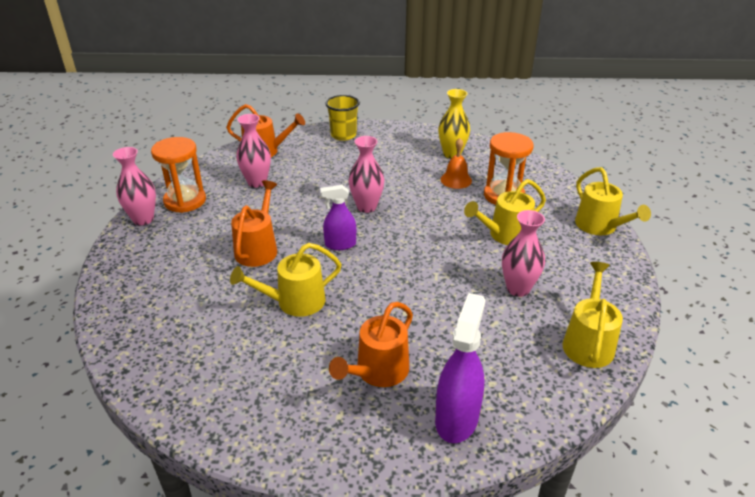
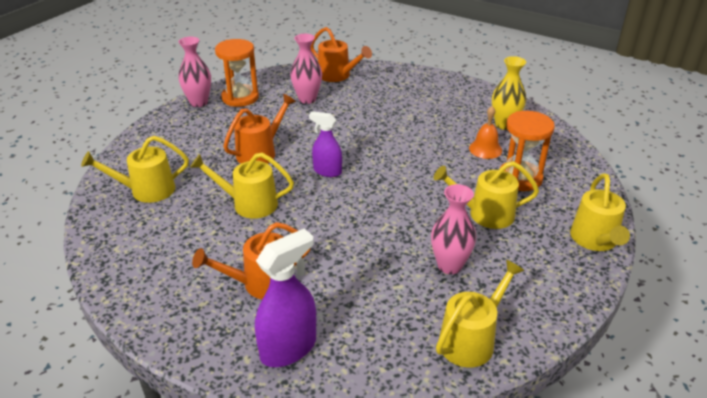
camera: 30 degrees right, 0 degrees up
yellow cup [325,95,360,141] -> none
pink vase [348,136,384,213] -> none
none -> yellow watering can [81,136,189,203]

